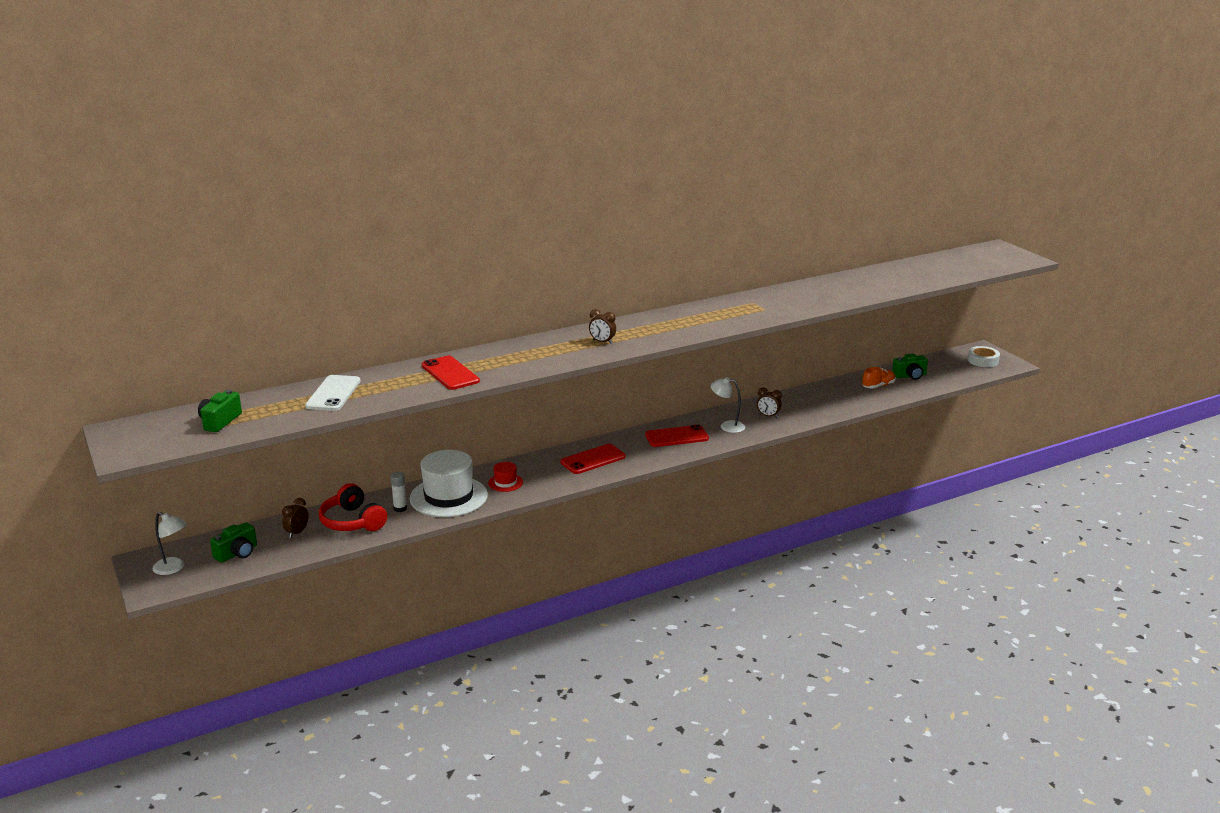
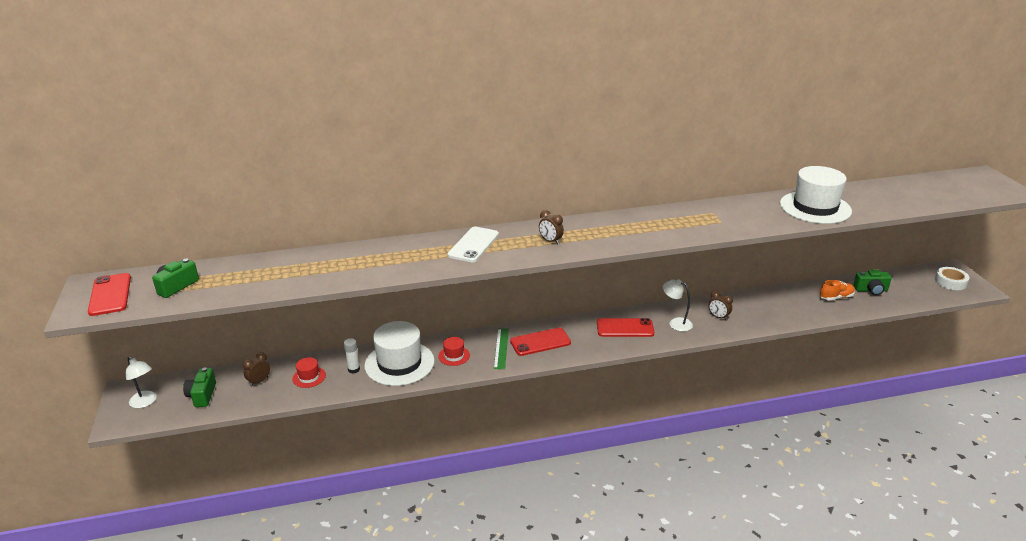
camera: 15 degrees right, 5 degrees up
green camera [210,522,257,563] -> green camera turned 120 degrees clockwise [183,367,216,407]
white phone [305,375,361,411] -> white phone moved to [447,227,499,262]
red headphones [319,483,387,531] -> red hat [292,357,326,388]
red phone [422,356,480,390] -> red phone moved to [88,273,131,316]
none -> green ruler [494,328,509,369]
none -> white hat [780,166,852,224]

